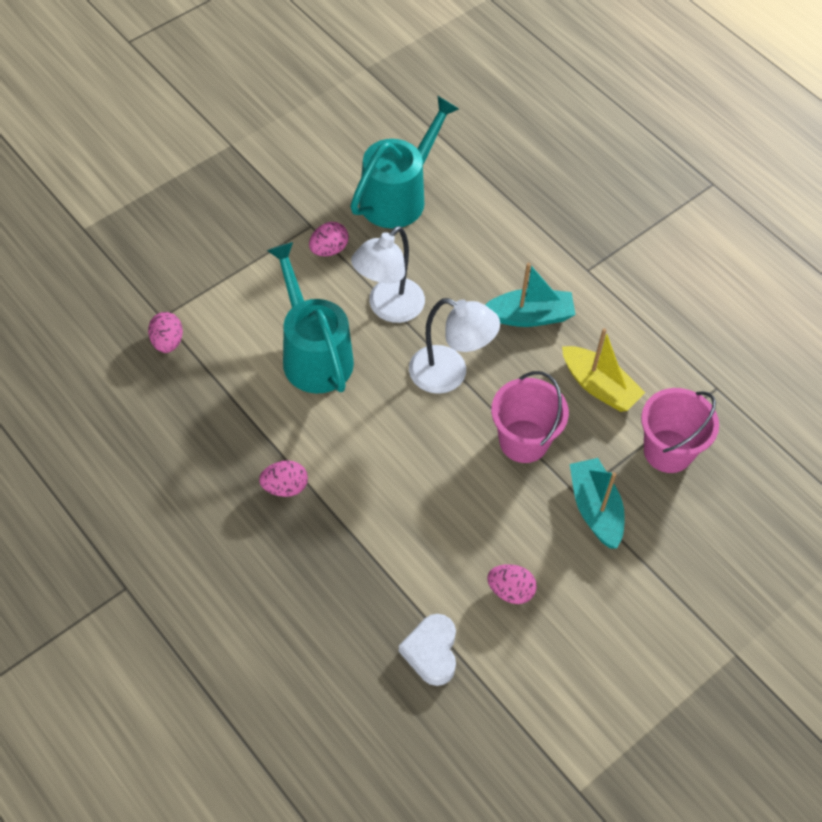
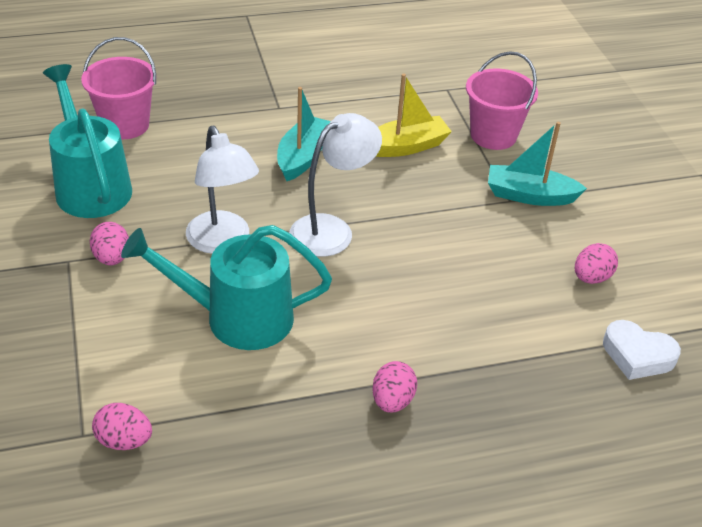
camera: 65 degrees left, 15 degrees down
pink bucket [491,371,569,463] -> pink bucket moved to [81,37,157,139]

